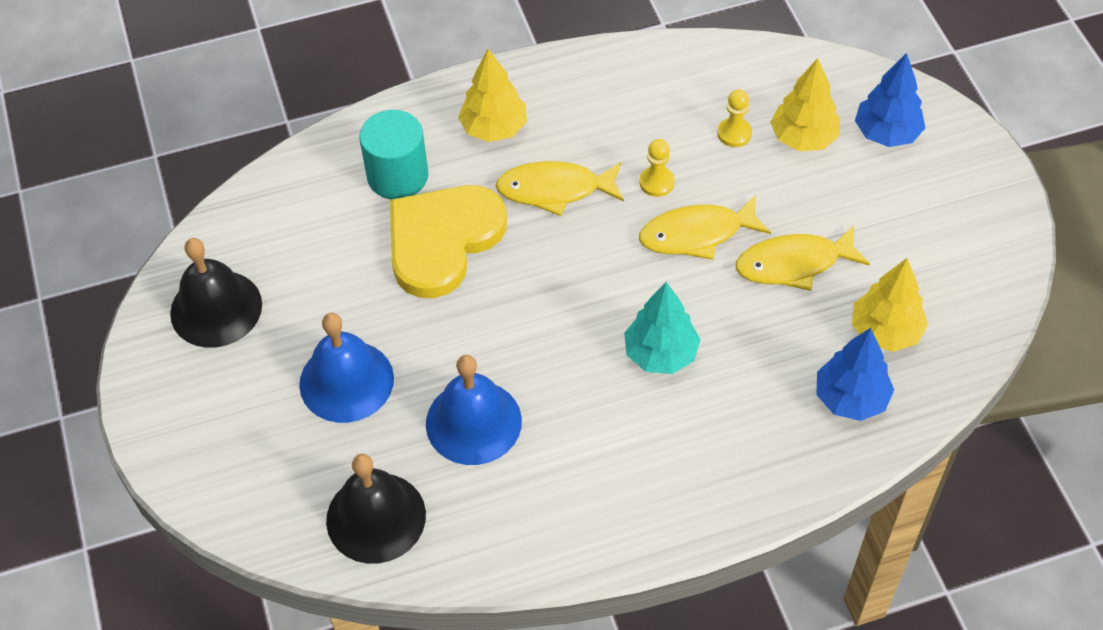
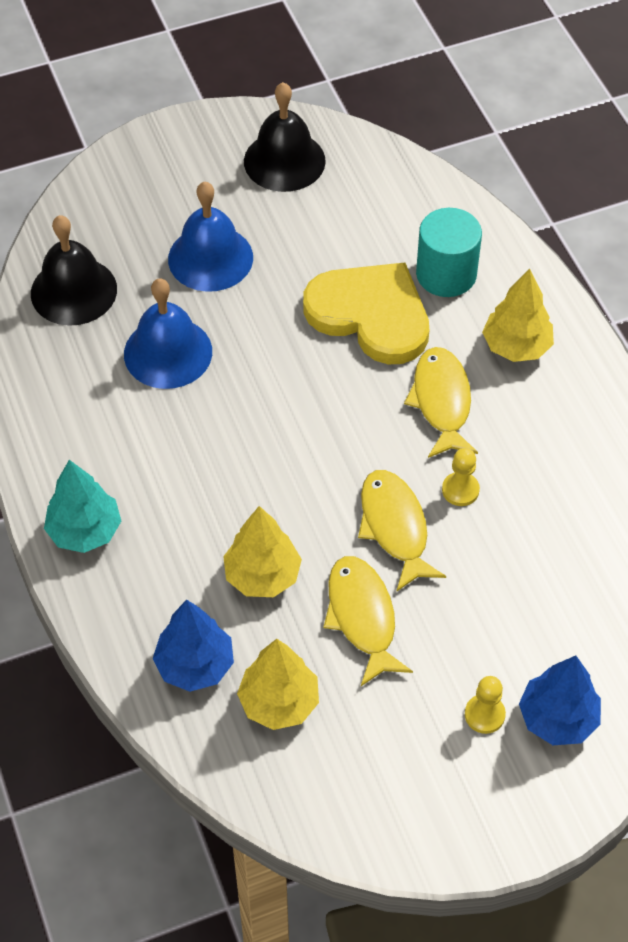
camera: 85 degrees right, 0 degrees up
turquoise tree [624,282,701,374] -> turquoise tree moved to [44,460,121,553]
yellow pawn [717,89,752,147] -> yellow pawn moved to [465,676,506,734]
yellow tree [770,58,840,151] -> yellow tree moved to [223,506,302,597]

